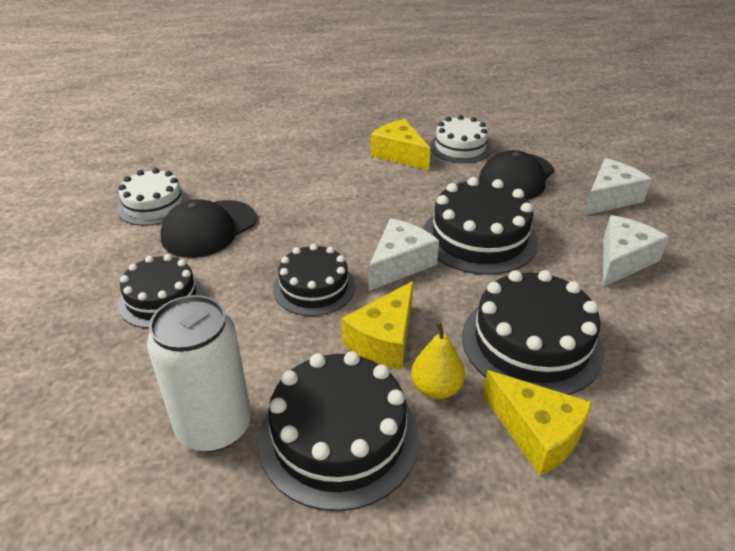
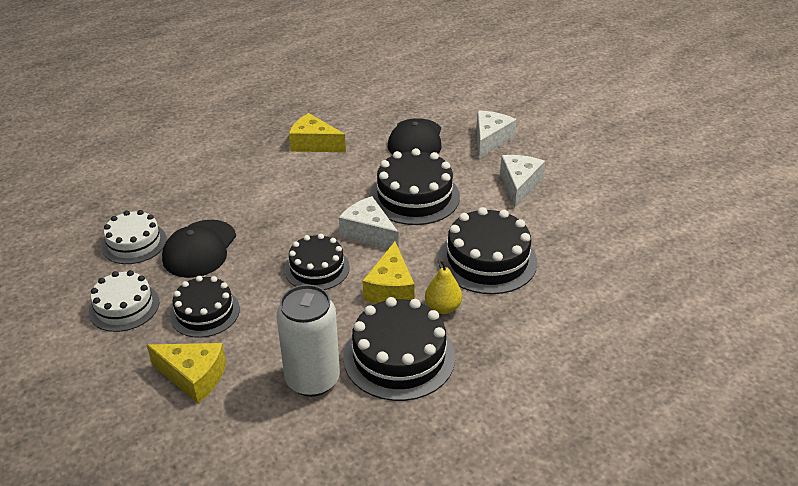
camera: 25 degrees left, 0 degrees up
white cheese [369,219,439,291] -> white cheese turned 60 degrees counterclockwise [339,196,398,249]
white cake [430,115,491,163] -> white cake moved to [89,270,159,332]
yellow cheese [483,370,592,476] -> yellow cheese moved to [147,343,226,403]

